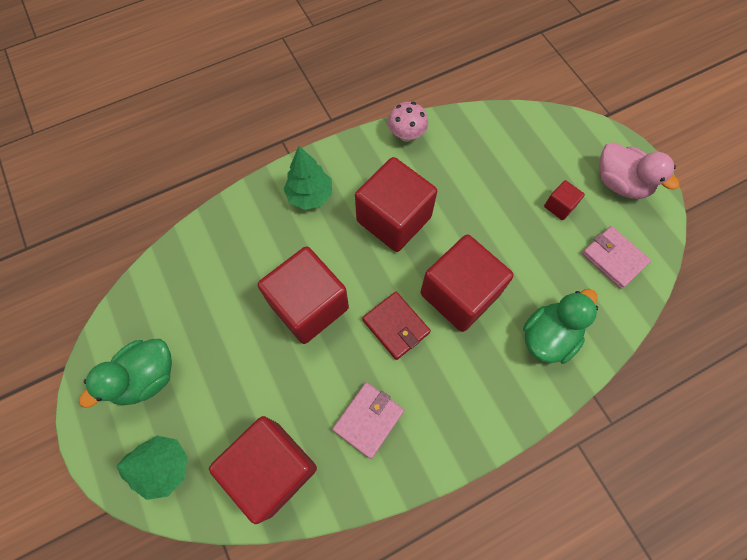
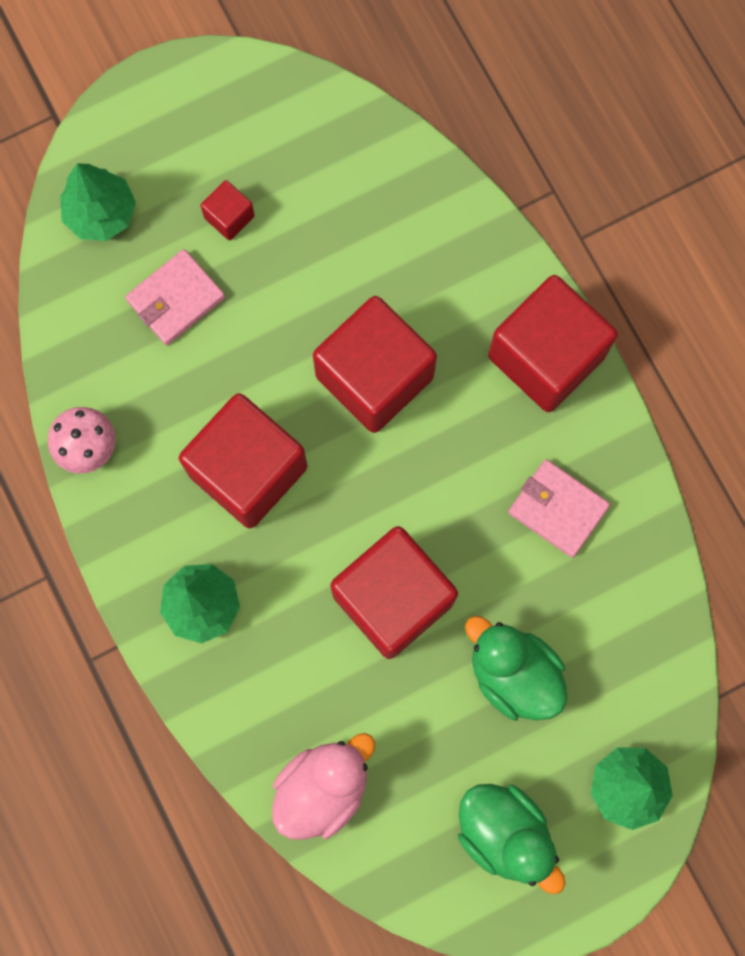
camera: 90 degrees left, 10 degrees up
red cube [209,416,317,524] -> red cube moved to [488,275,618,412]
red wallet [362,292,431,360] -> none
green duck [523,289,598,364] -> green duck moved to [465,616,567,720]
pink wallet [582,226,651,289] -> pink wallet moved to [125,249,225,345]
pink duck [599,142,679,199] -> pink duck moved to [272,733,375,840]
none -> green tree [60,163,136,241]

